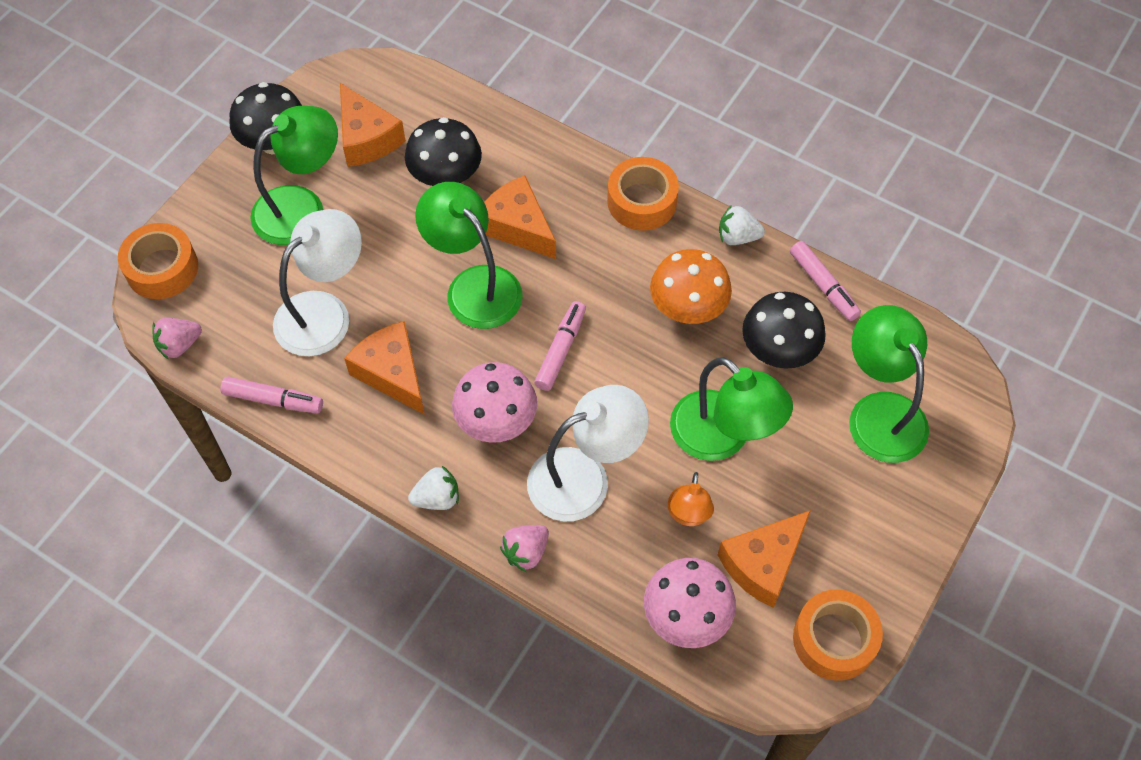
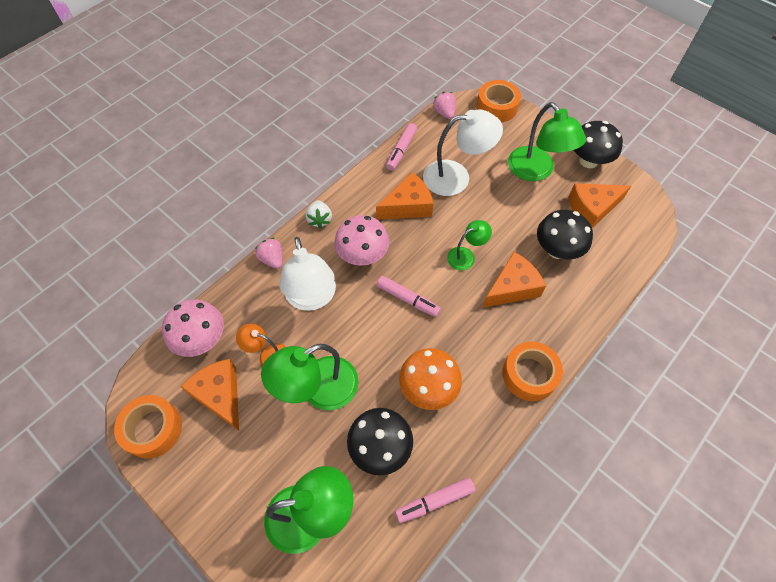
camera: 100 degrees right, 0 degrees up
white lamp [273,209,362,356] -> white lamp turned 60 degrees counterclockwise [423,110,503,196]
green lamp [415,182,523,329] -> green lamp [447,220,492,270], size x0.55
white strawberry [719,206,765,245] -> none

